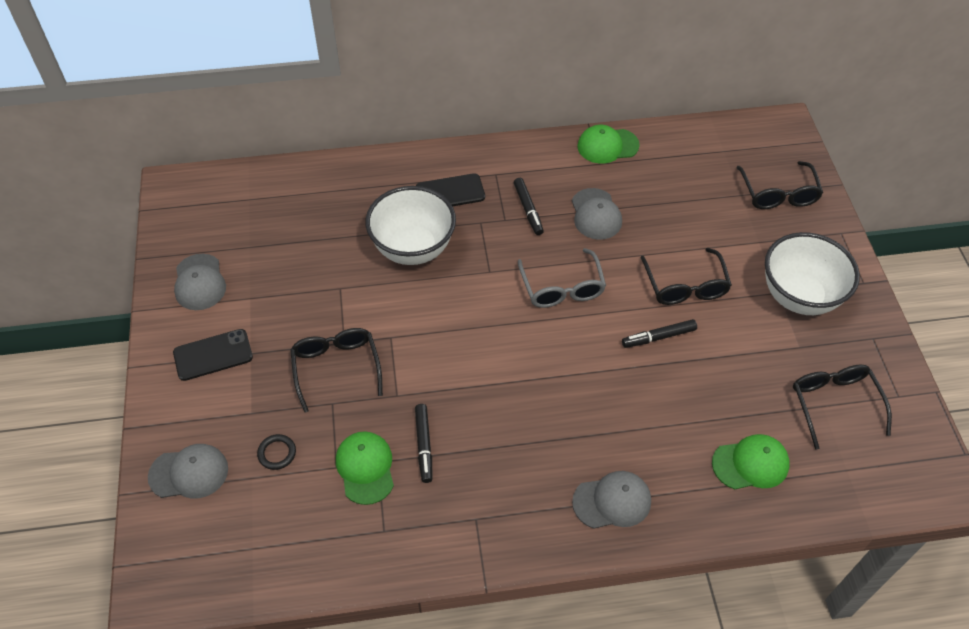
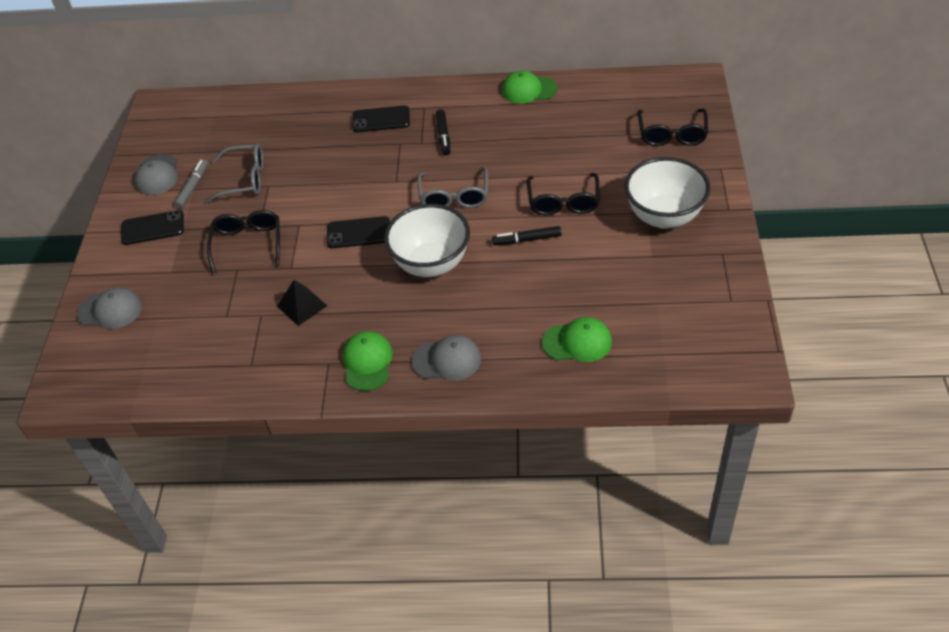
camera: 15 degrees right, 5 degrees down
black ring [257,434,296,470] -> none
green cap [336,431,394,505] -> green cap moved to [343,331,393,391]
white bowl [365,186,456,265] -> white bowl moved to [384,204,470,277]
black marker [415,404,432,483] -> black pyramid [277,280,327,326]
grey cap [572,188,622,240] -> none
black glasses [793,364,892,449] -> none
none -> grey marker [174,159,208,208]
none -> grey glasses [205,144,263,204]
none -> black phone [327,216,390,248]

